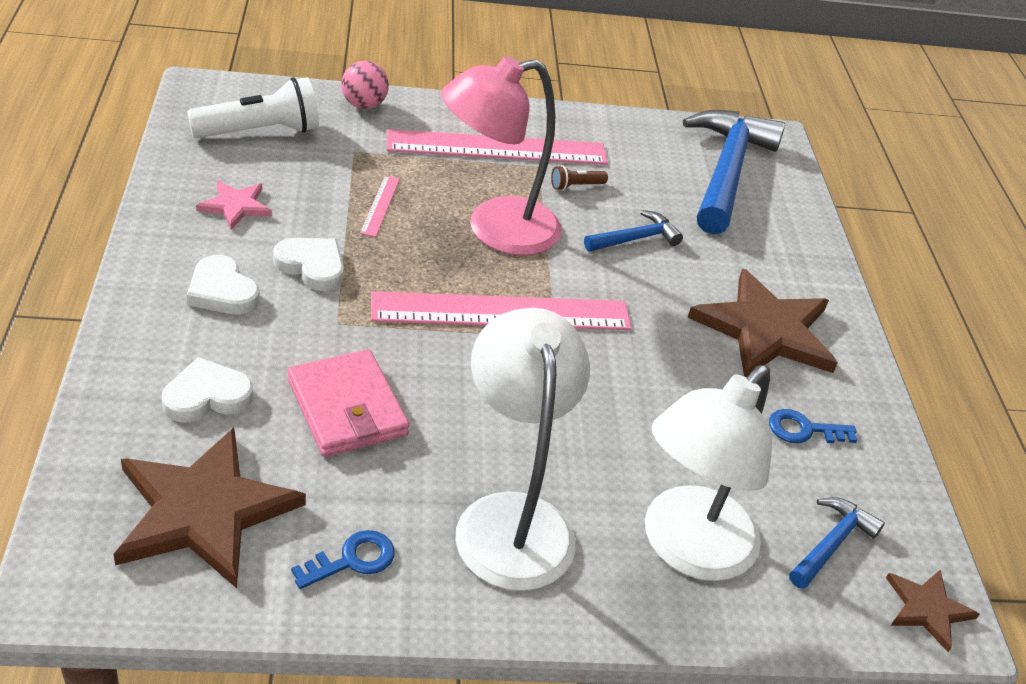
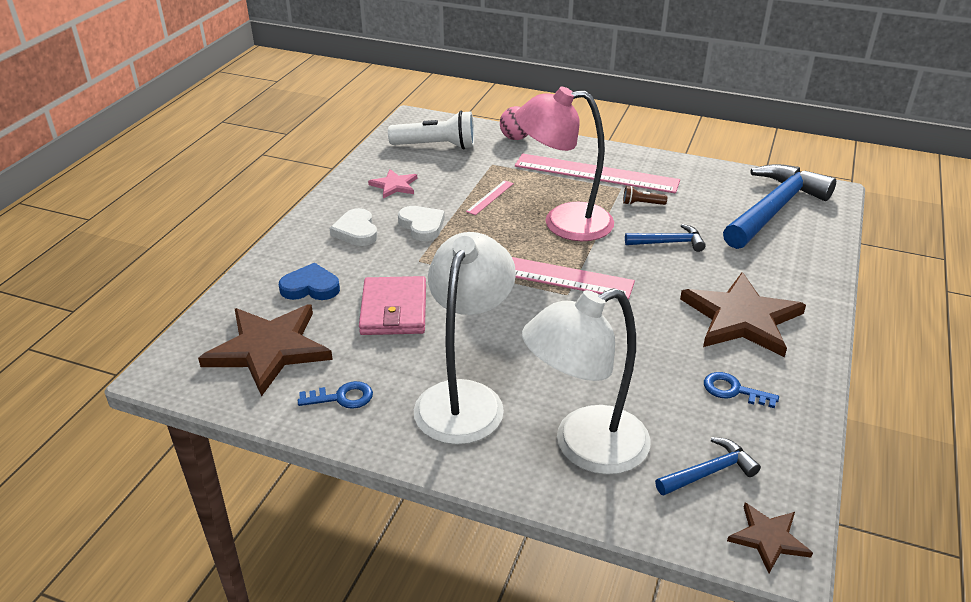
camera: 30 degrees right, 5 degrees down
white heart [162,357,253,423] -> blue heart [279,263,340,300]

